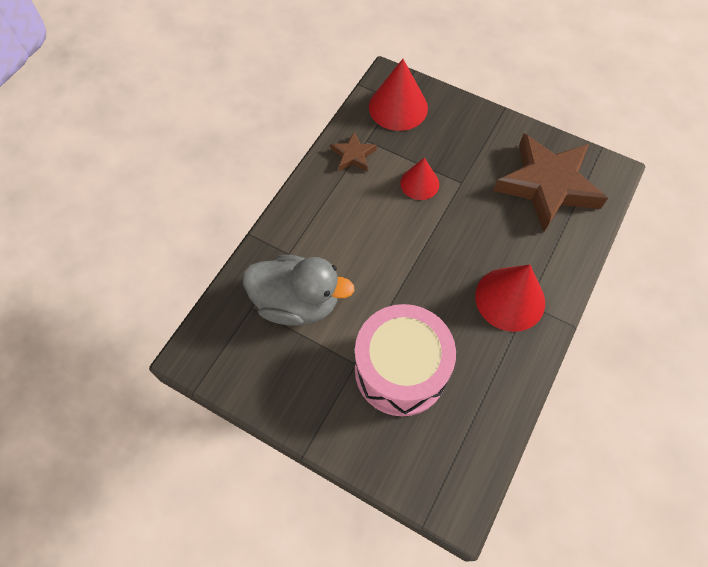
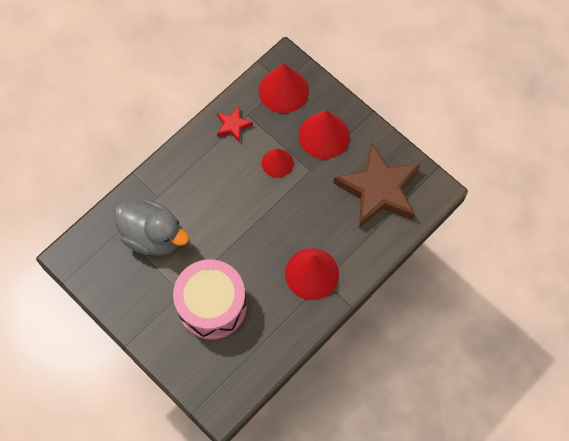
camera: 15 degrees right, 5 degrees up
brown star [331,132,377,171] -> red star [217,106,253,143]
none -> red cone [299,110,350,159]

